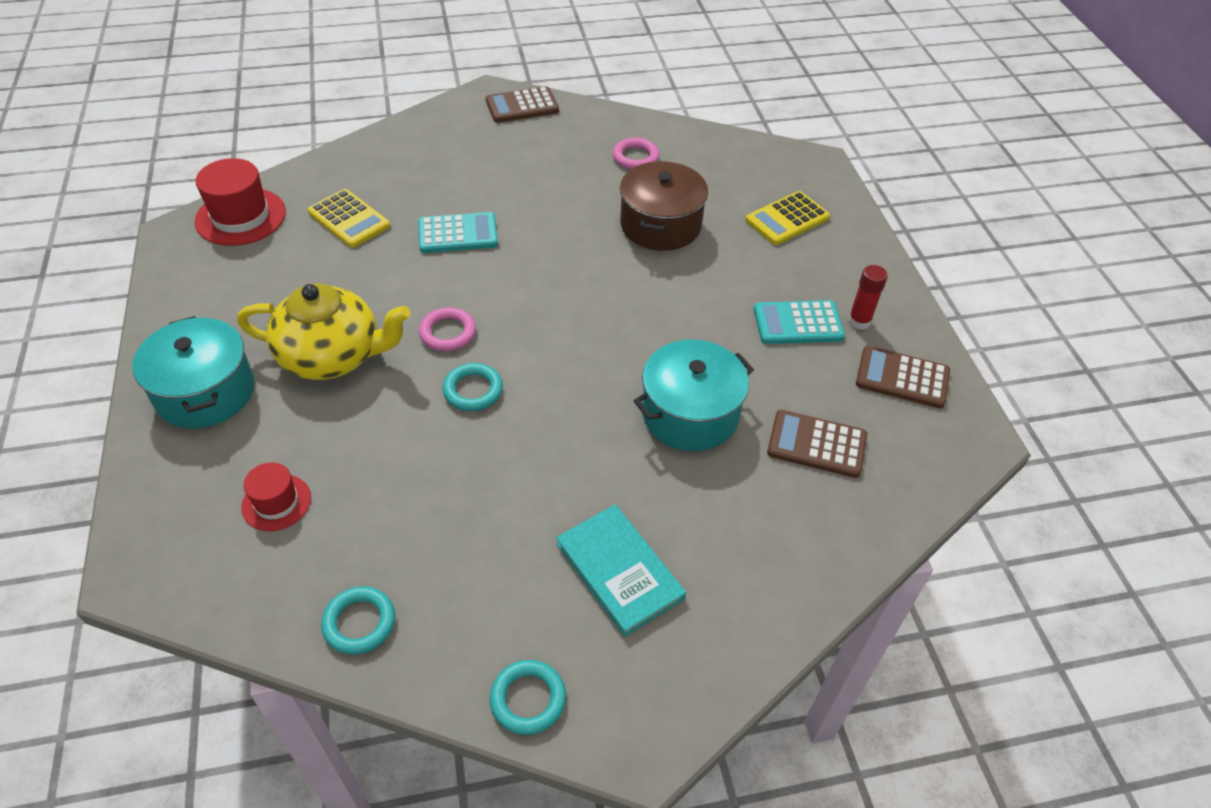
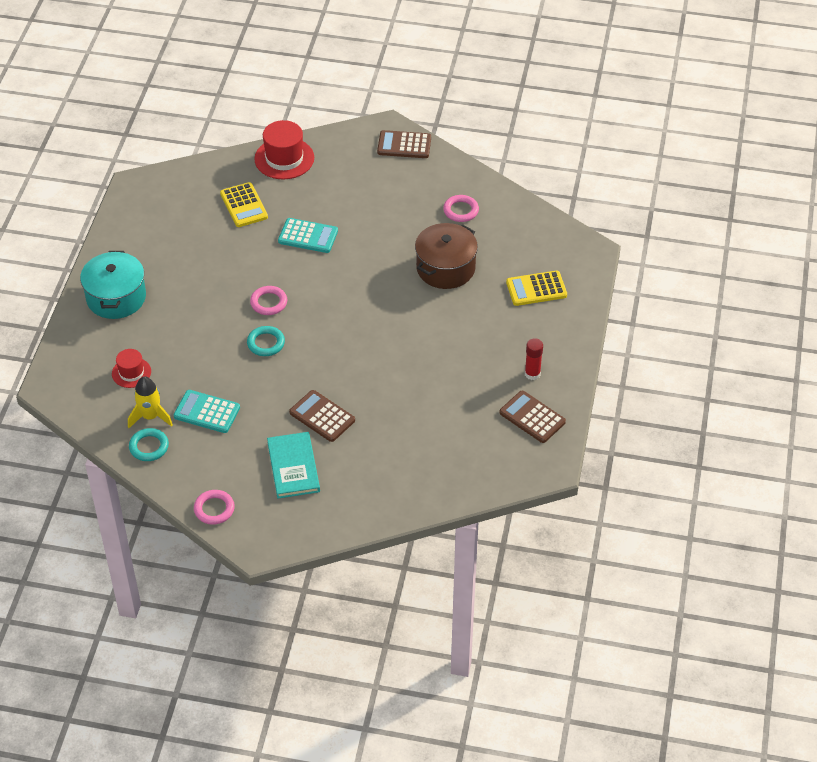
camera: 25 degrees right, 0 degrees up
red hat [195,158,286,246] -> red hat moved to [254,120,314,179]
yellow teapot [237,283,411,380] -> none
turquoise ring [490,660,566,735] -> pink ring [194,490,235,525]
turquoise pot [634,339,754,451] -> none
turquoise calculator [754,300,845,344] -> turquoise calculator moved to [174,390,240,433]
brown calculator [767,410,867,478] -> brown calculator moved to [289,390,355,442]
none -> yellow rocket [128,376,173,428]

